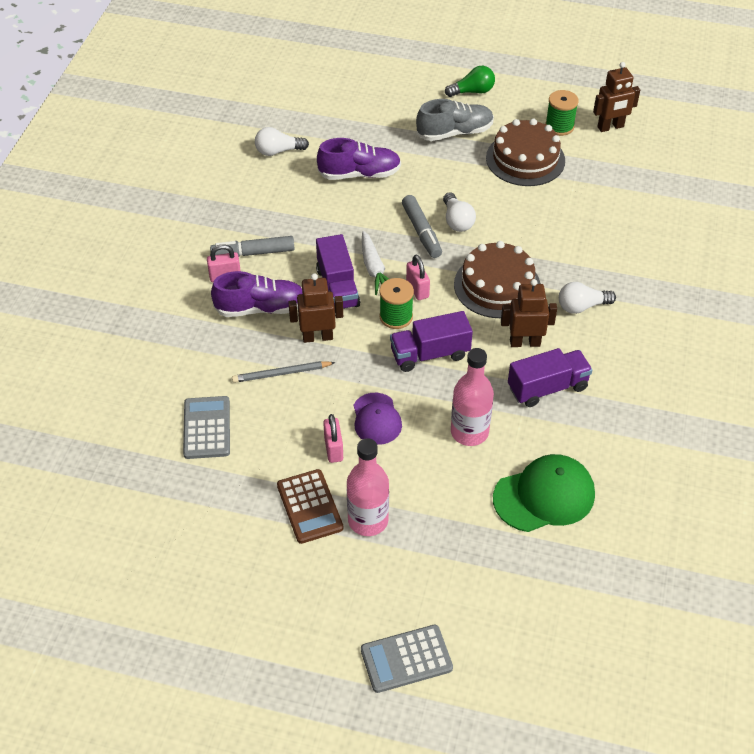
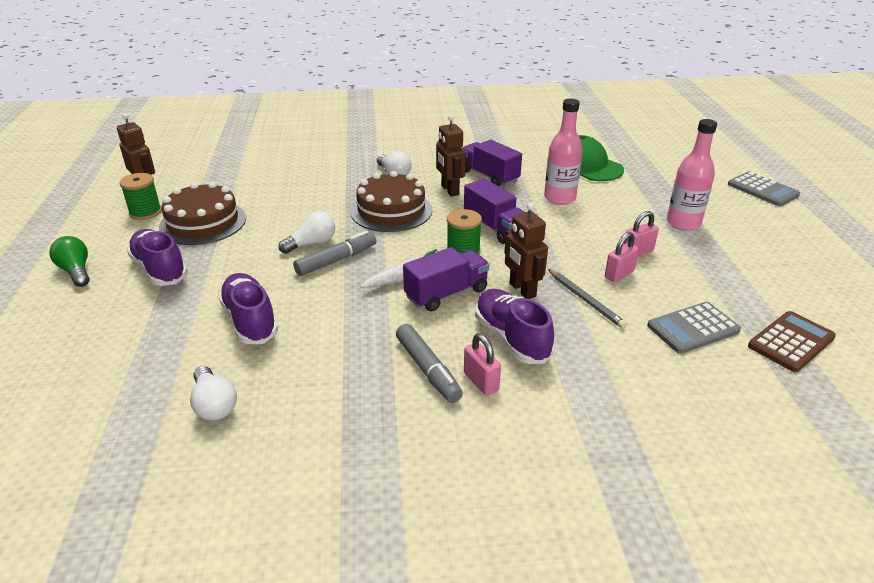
camera: 110 degrees left, 15 degrees down
brown calculator [277,469,344,544] -> brown calculator moved to [748,311,836,372]
purple cap [353,393,402,445] -> none
pink padlock [406,255,430,300] -> pink padlock moved to [605,232,639,282]
grey shoe [416,99,494,141] -> purple shoe [127,229,188,286]

